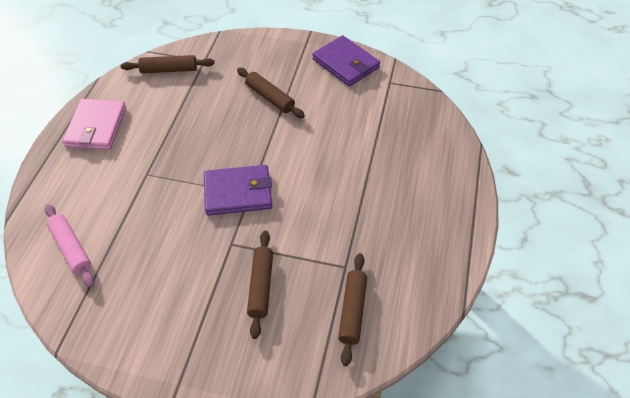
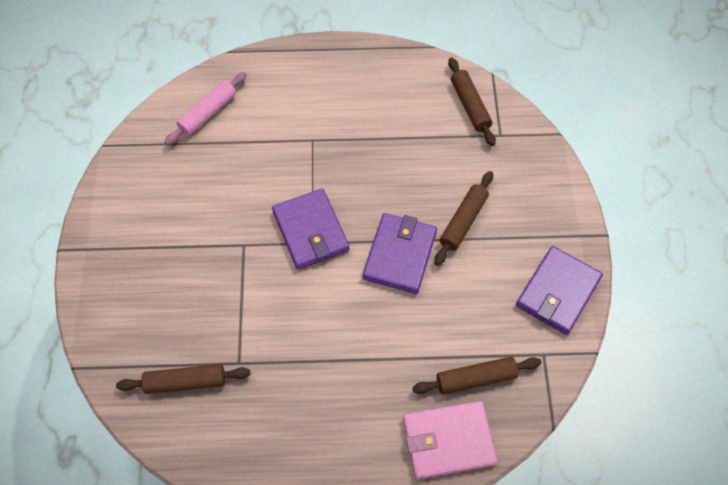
camera: 75 degrees right, 10 degrees up
pink wallet [62,99,126,150] -> pink wallet moved to [403,401,497,479]
brown rolling pin [247,230,273,339] -> brown rolling pin moved to [412,357,541,395]
none -> purple wallet [363,213,437,294]

